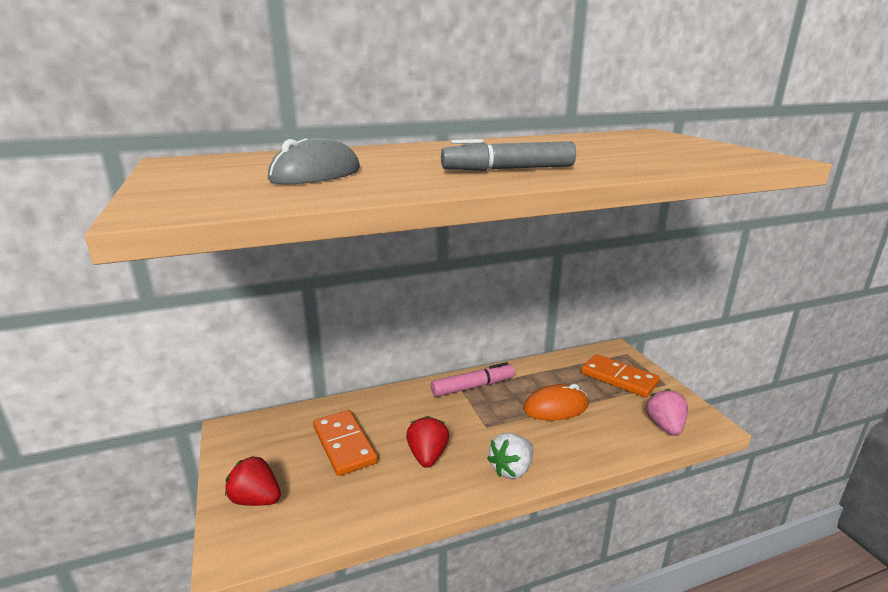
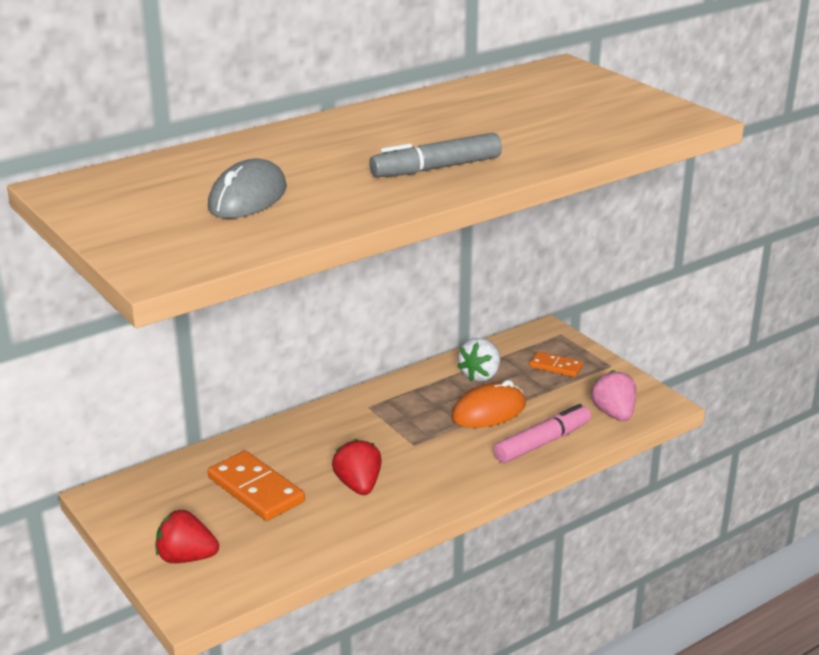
camera: 15 degrees left, 5 degrees up
pink marker [431,362,515,397] -> pink marker moved to [494,404,591,463]
white strawberry [487,433,534,479] -> white strawberry moved to [457,338,500,382]
orange domino [581,354,660,398] -> orange domino [529,351,583,377], size x0.57

